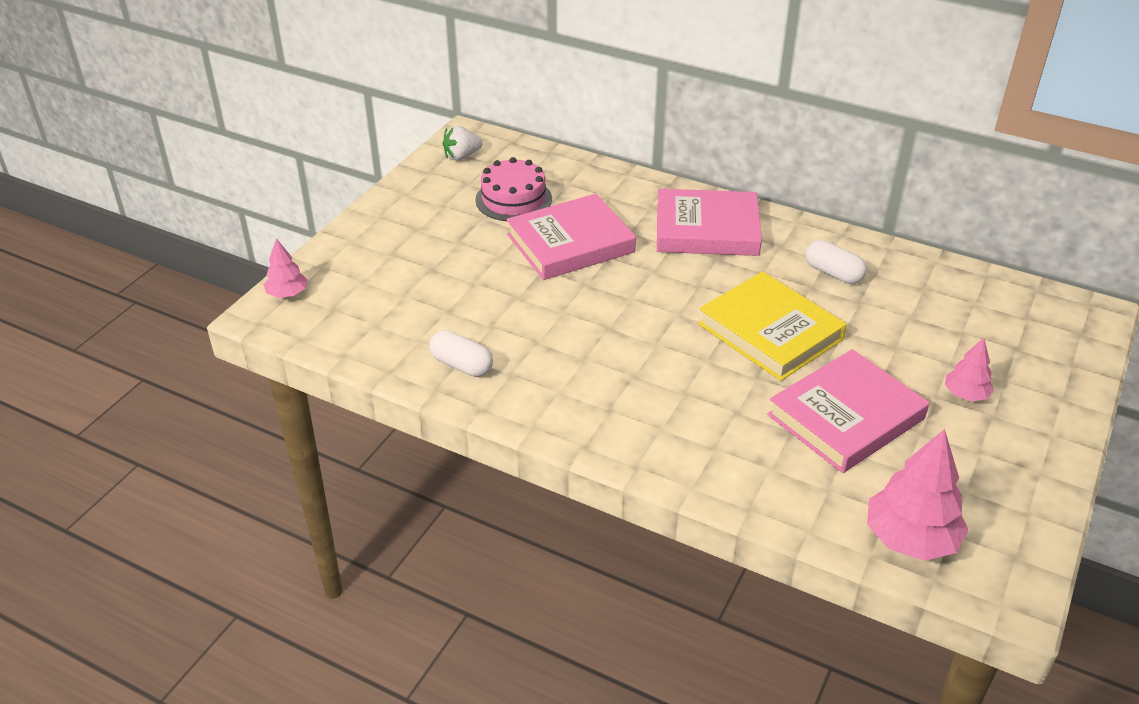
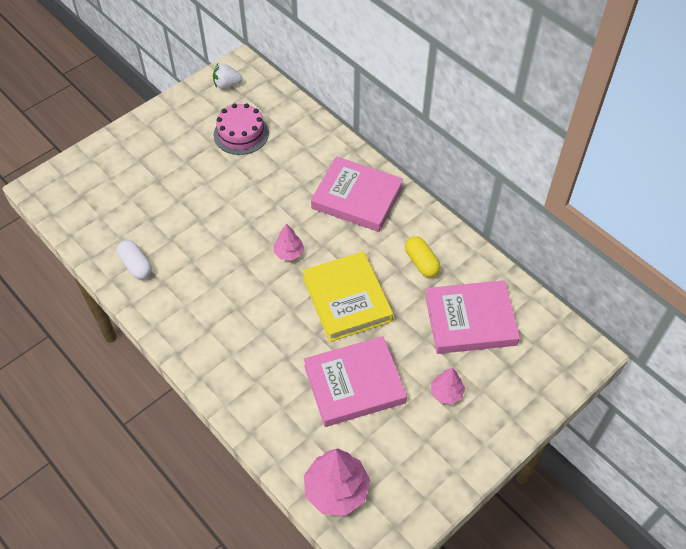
camera: 20 degrees right, 15 degrees up
pink tree [264,238,308,298] -> pink tree moved to [274,224,304,261]
pink book [506,194,636,280] -> pink book moved to [425,280,520,354]
white capsule [806,240,867,284] -> yellow capsule [405,236,440,277]

